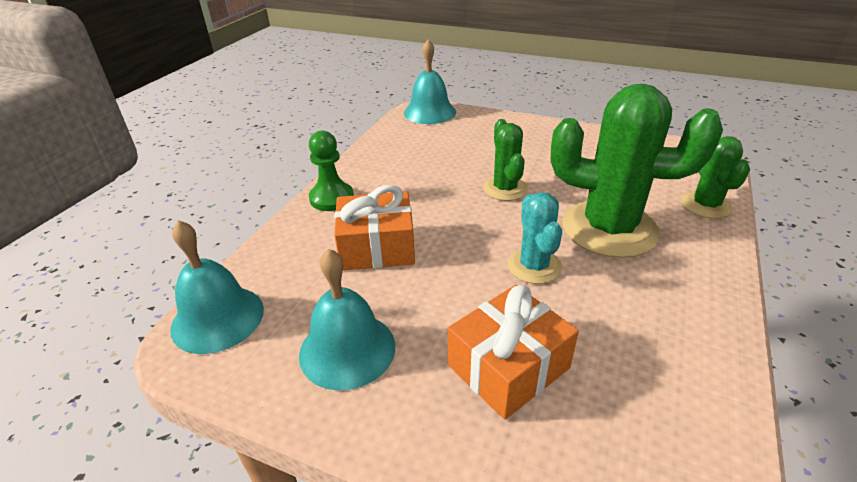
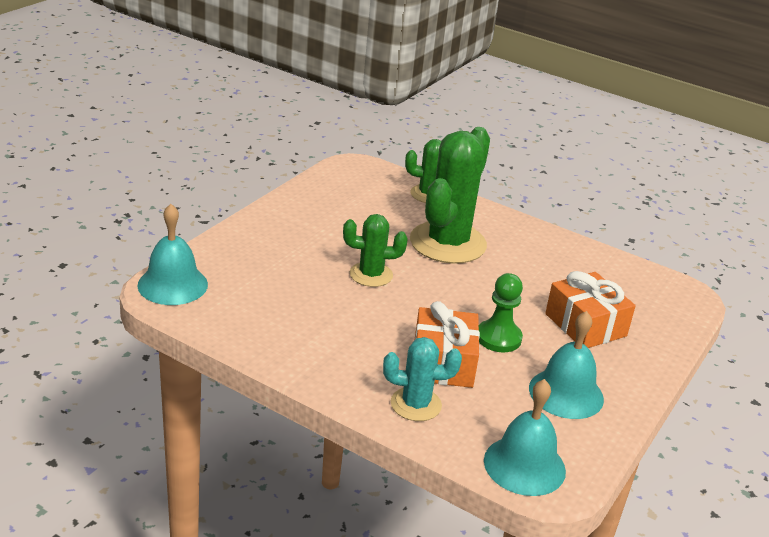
camera: 85 degrees left, 5 degrees down
green pawn [309,131,354,211] -> green pawn moved to [479,273,523,352]
turquoise cactus [507,192,562,284] -> turquoise cactus moved to [383,337,462,421]

